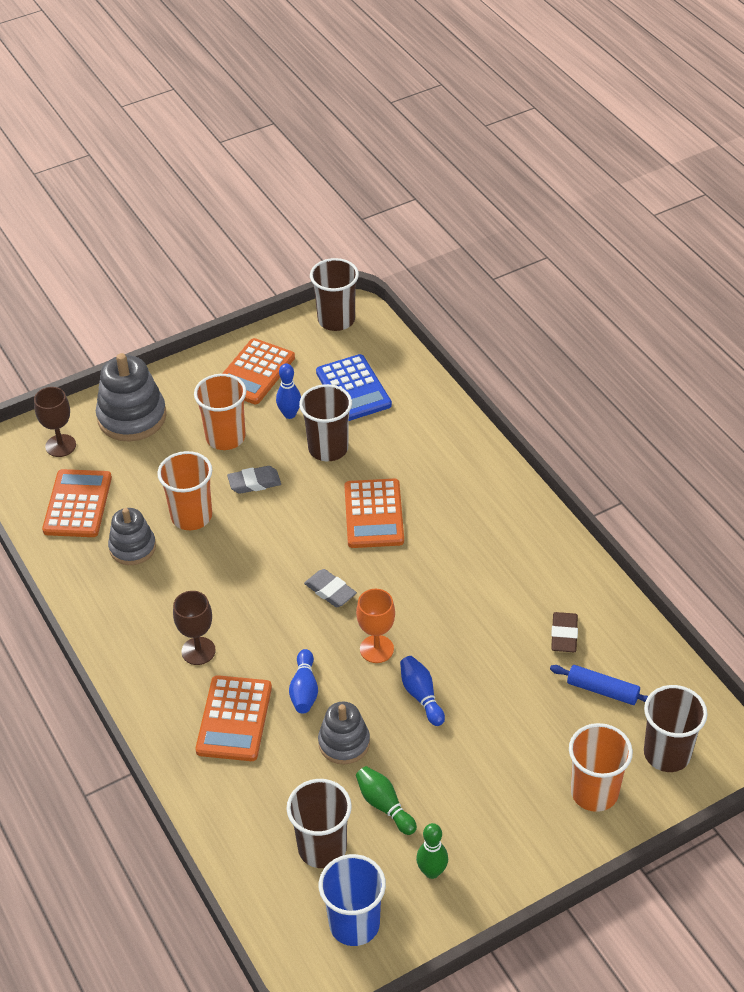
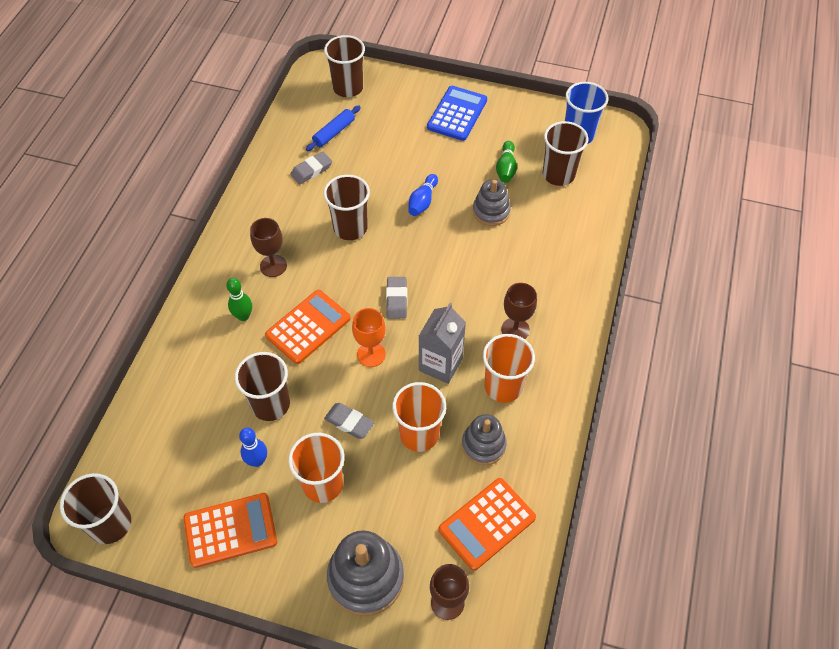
camera: 135 degrees left, 10 degrees up
orange calculator [195,675,272,761] -> none
blue bowling pin [289,649,318,713] -> none
blue calculator [316,354,392,421] -> blue calculator moved to [427,86,487,141]
orange goblet [356,589,395,663] -> orange goblet moved to [352,308,386,367]
green bowling pin [416,823,448,879] -> green bowling pin moved to [226,278,252,321]
blue rolling pin [550,665,648,705] -> blue rolling pin turned 60 degrees clockwise [306,106,361,151]
brown eraser [551,612,578,652] -> grey eraser [291,152,332,184]
orange cup [569,723,633,812] -> orange cup moved to [483,334,535,403]
none -> brown goblet [250,218,287,277]
none -> brown cup [324,175,370,240]
none -> grey carton [419,303,466,384]

